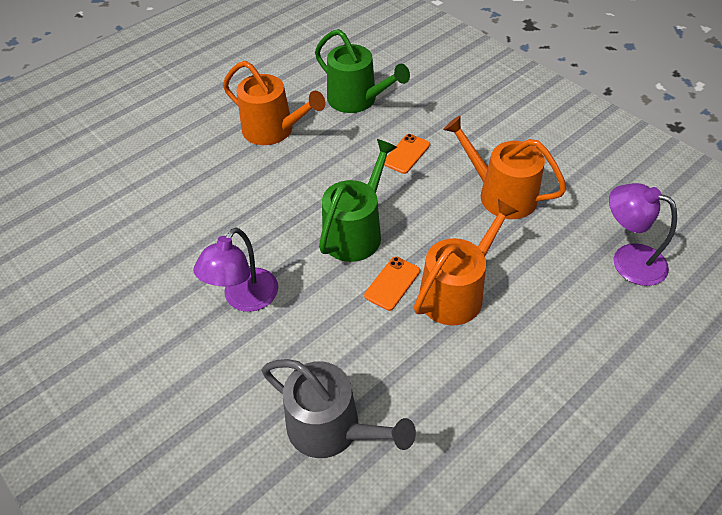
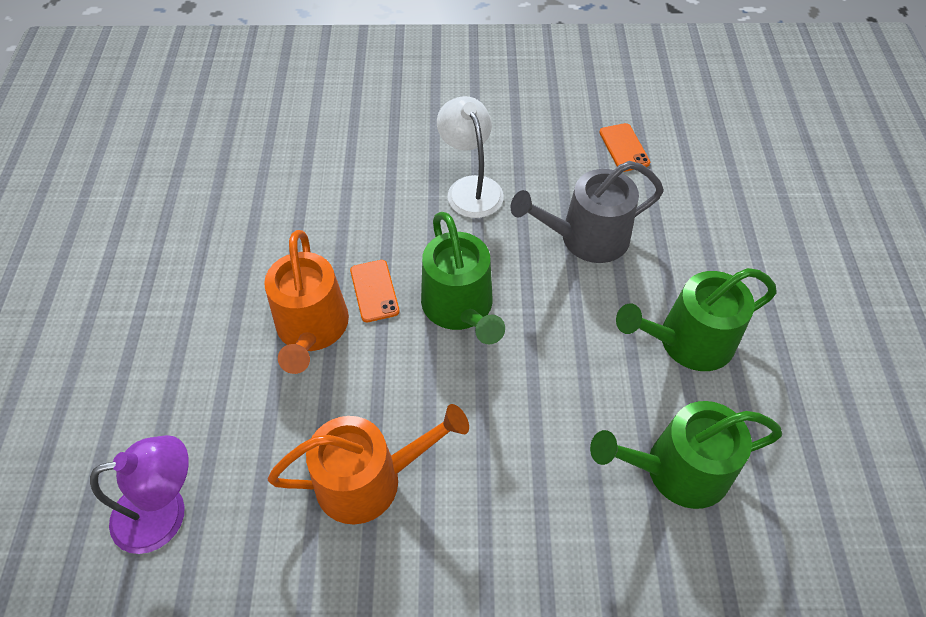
camera: 130 degrees right, 5 degrees up
purple lamp [193,227,278,312] -> white lamp [437,96,504,218]
orange watering can [223,61,325,145] -> green watering can [616,268,777,371]
grey watering can [262,359,416,458] -> grey watering can moved to [511,161,664,263]
orange phone [384,134,430,174] -> orange phone moved to [599,123,650,172]

